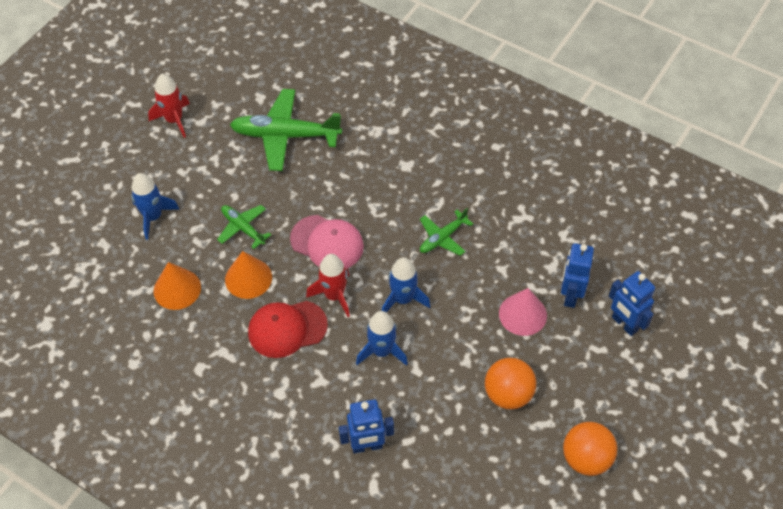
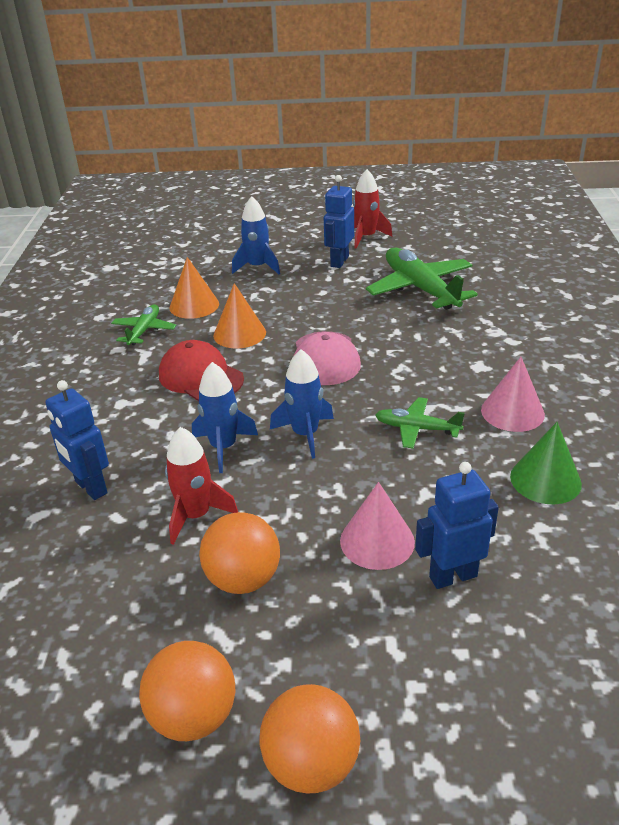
camera: 60 degrees right, 20 degrees down
green plane [217,205,271,249] -> green plane moved to [111,304,176,345]
red rocket [306,254,350,317] -> red rocket moved to [165,427,238,545]
blue robot [609,271,655,336] -> blue robot moved to [324,175,354,268]
none -> orange ball [260,684,360,794]
none -> pink cone [481,357,545,432]
none -> green cone [510,422,582,504]

